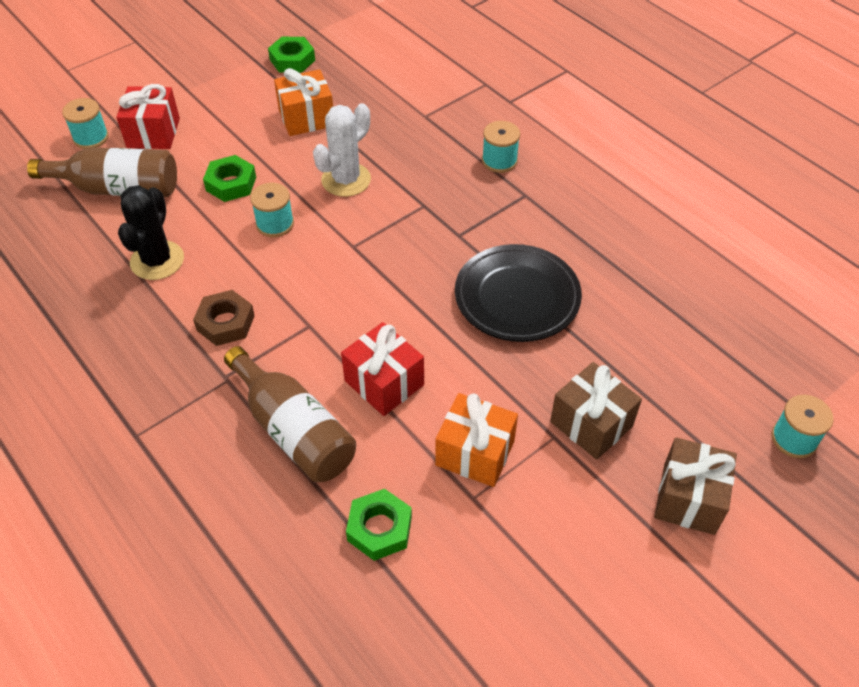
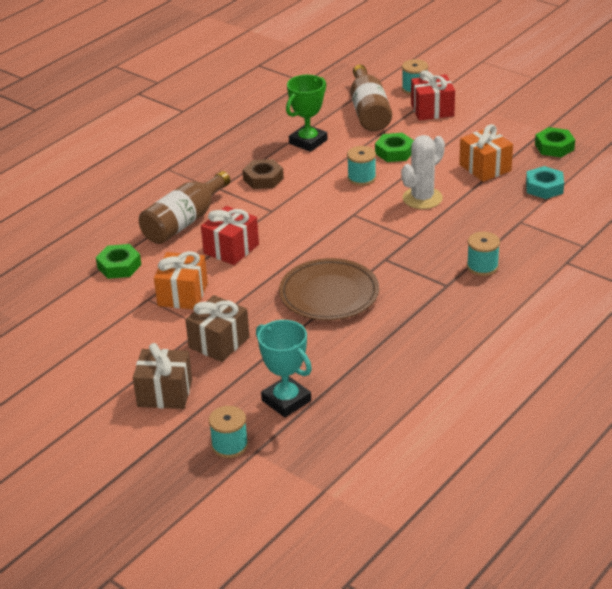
camera: 80 degrees right, 15 degrees down
black cactus [118,185,184,280] -> green trophy [286,75,327,152]
white cactus [313,103,371,197] -> white cactus turned 75 degrees counterclockwise [401,135,445,209]
black plate [455,244,582,342] -> brown plate [279,258,379,320]
none -> turquoise trophy [256,320,312,417]
none -> turquoise nut [526,166,564,199]

